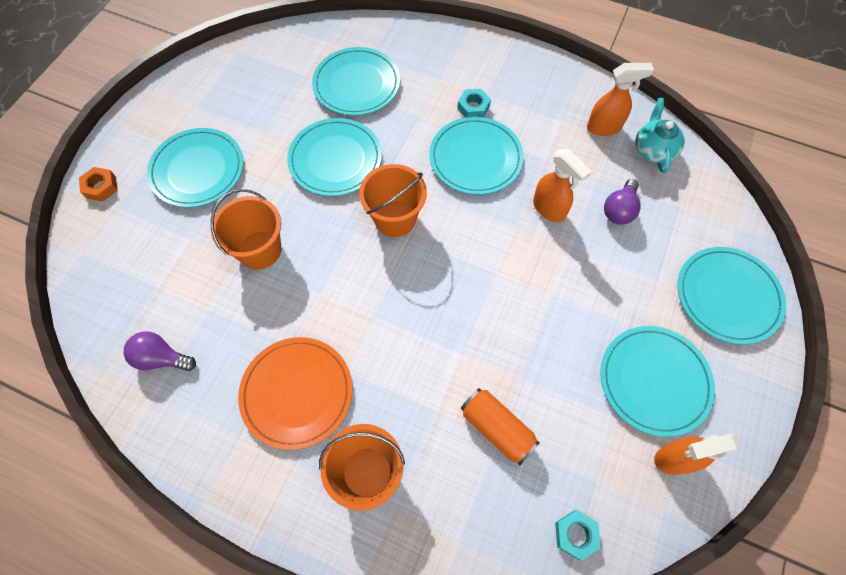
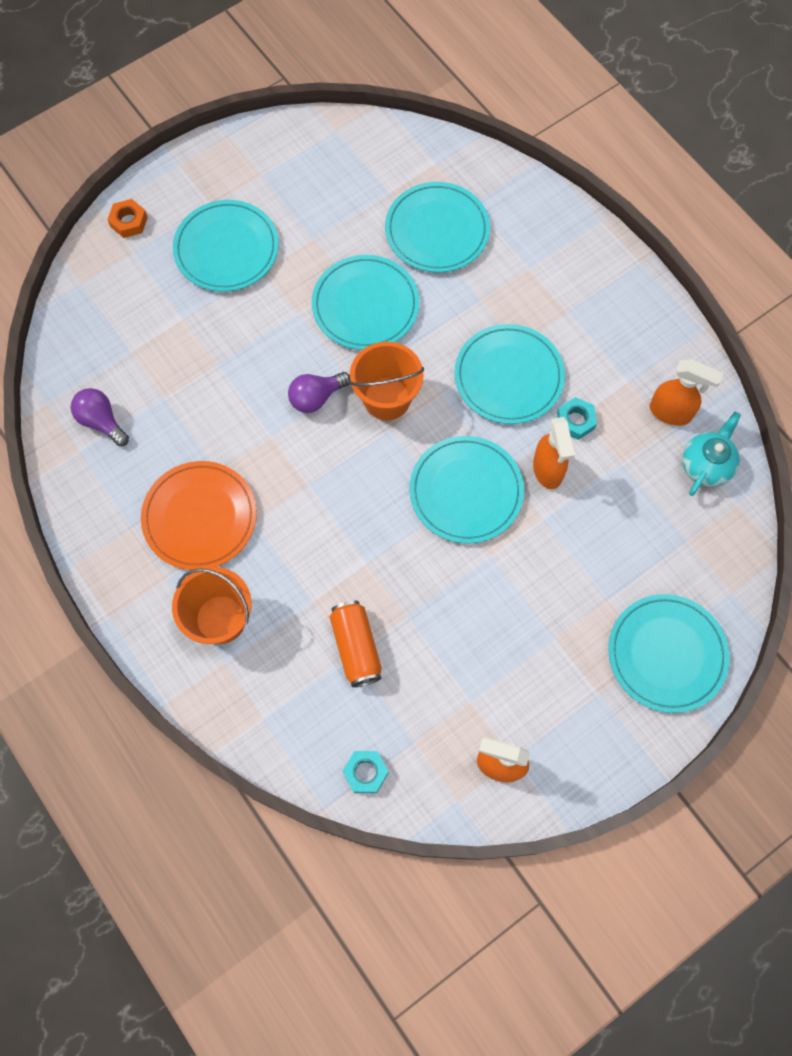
camera: 30 degrees right, 5 degrees up
orange bucket [211,189,281,269] -> none
turquoise nut [457,89,491,117] -> turquoise nut moved to [557,397,597,440]
turquoise plate [600,326,715,437] -> turquoise plate moved to [409,436,524,544]
purple light bulb [604,179,641,224] -> purple light bulb moved to [288,372,350,413]

